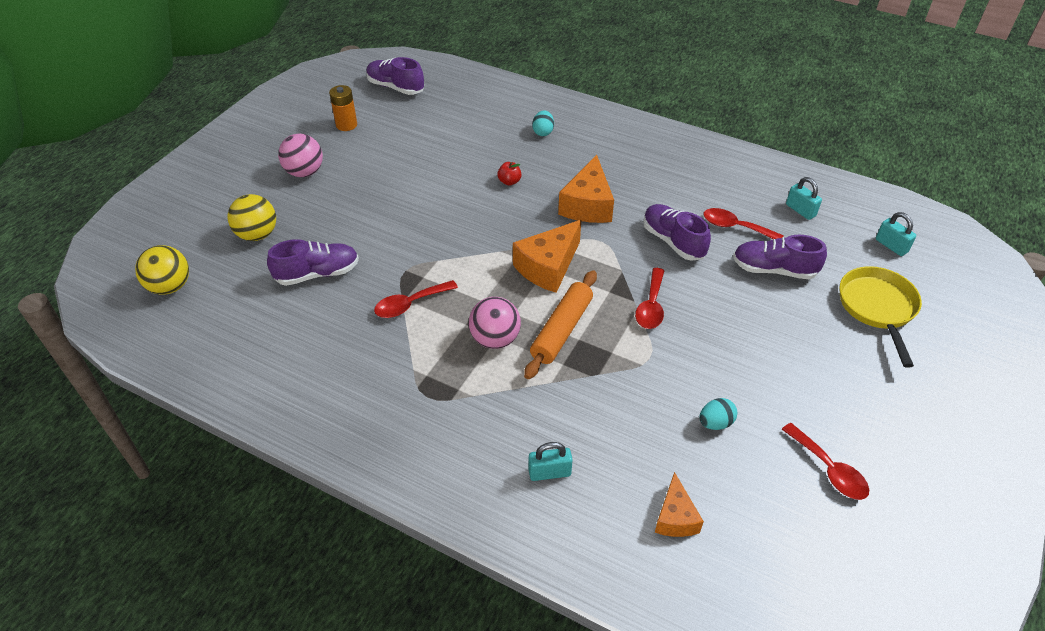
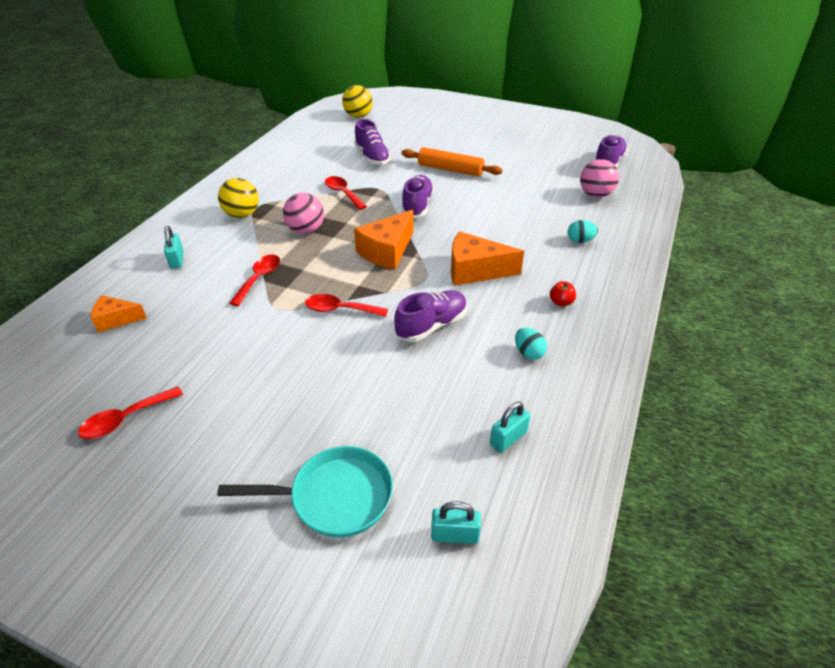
camera: 85 degrees right, 5 degrees down
yellow ball [228,194,276,241] -> yellow ball moved to [218,178,259,218]
pink ball [278,134,323,177] -> pink ball moved to [580,159,619,198]
orange battery [329,85,357,131] -> none
red apple [497,162,522,186] -> red apple moved to [550,281,576,307]
orange cheese [513,220,581,293] -> orange cheese turned 90 degrees counterclockwise [354,210,413,270]
orange rolling pin [524,270,597,379] -> orange rolling pin moved to [402,147,503,176]
turquoise egg [699,398,737,430] -> turquoise egg moved to [515,328,547,360]
red spoon [703,208,784,239] -> red spoon moved to [229,254,280,306]
purple shoe [733,235,827,279] -> purple shoe moved to [402,175,434,218]
yellow pan [839,266,922,368] -> turquoise pan [217,446,393,537]
turquoise padlock [876,212,916,256] -> turquoise padlock turned 45 degrees clockwise [431,501,481,544]

